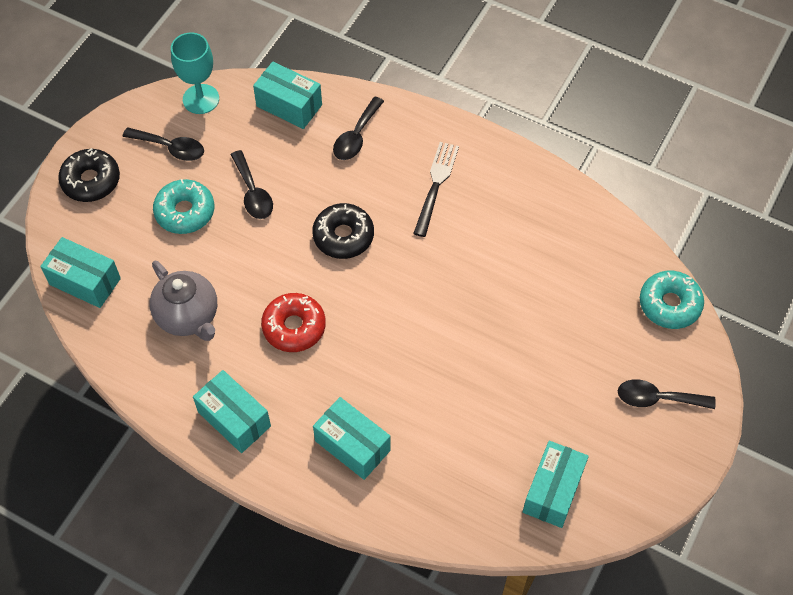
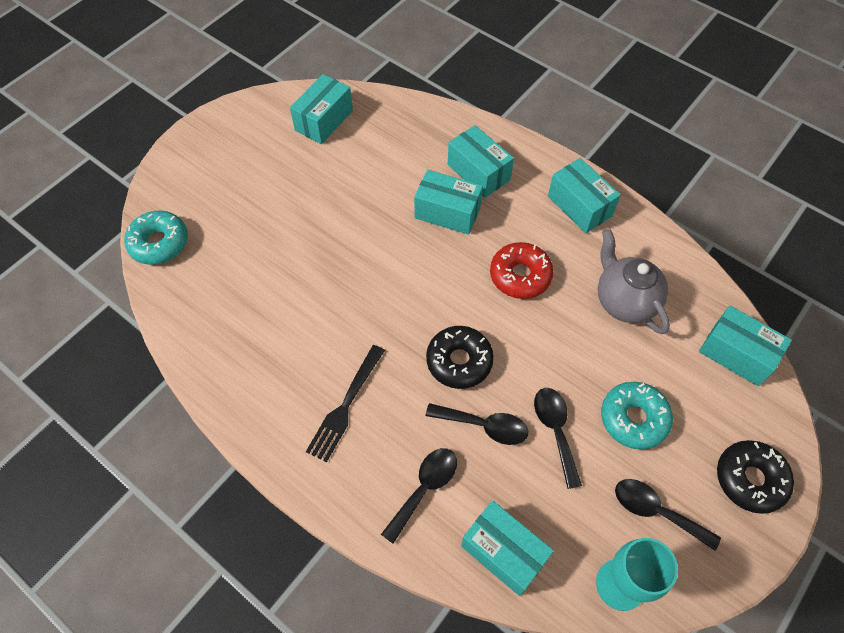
camera: 170 degrees left, 0 degrees up
black spoon [618,379,716,409] -> black spoon moved to [425,403,528,445]
none -> turquoise box [414,170,483,235]

